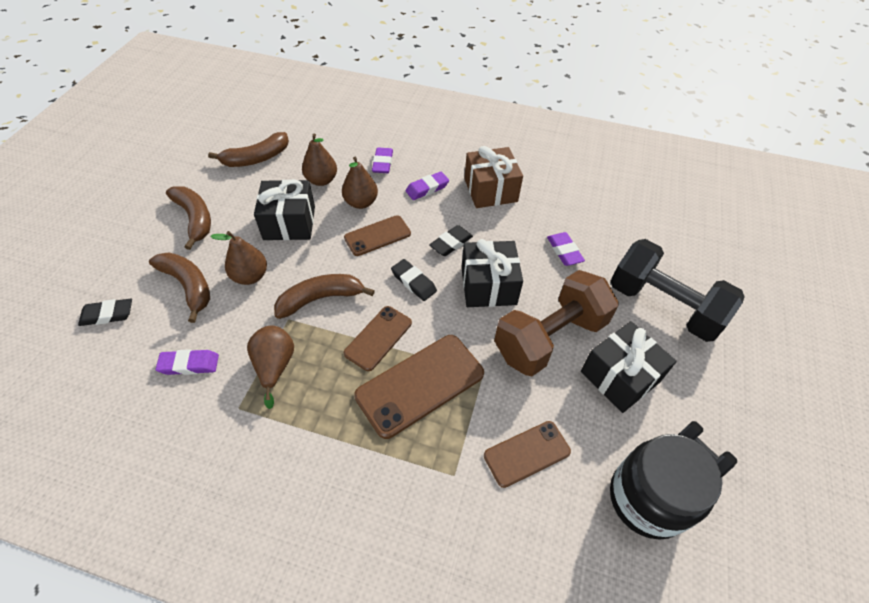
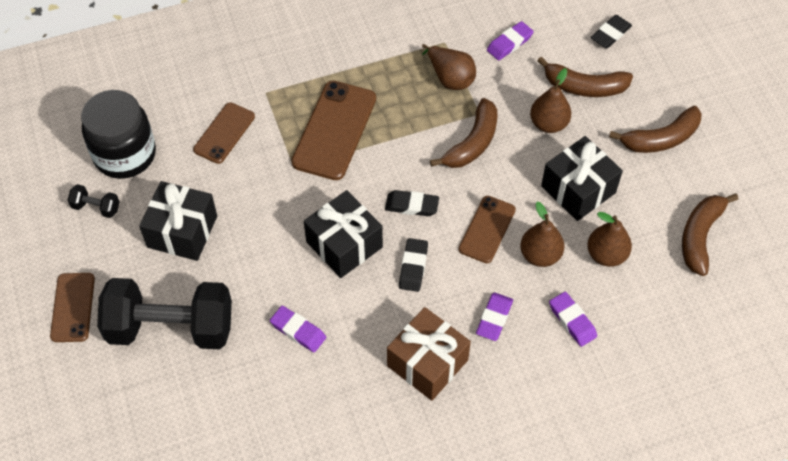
camera: 145 degrees right, 5 degrees up
brown banana [166,186,211,250] -> brown banana turned 45 degrees counterclockwise [609,106,702,153]
brown phone [344,306,412,371] -> brown phone moved to [50,273,95,342]
brown dumbbell [494,270,619,376] -> none

